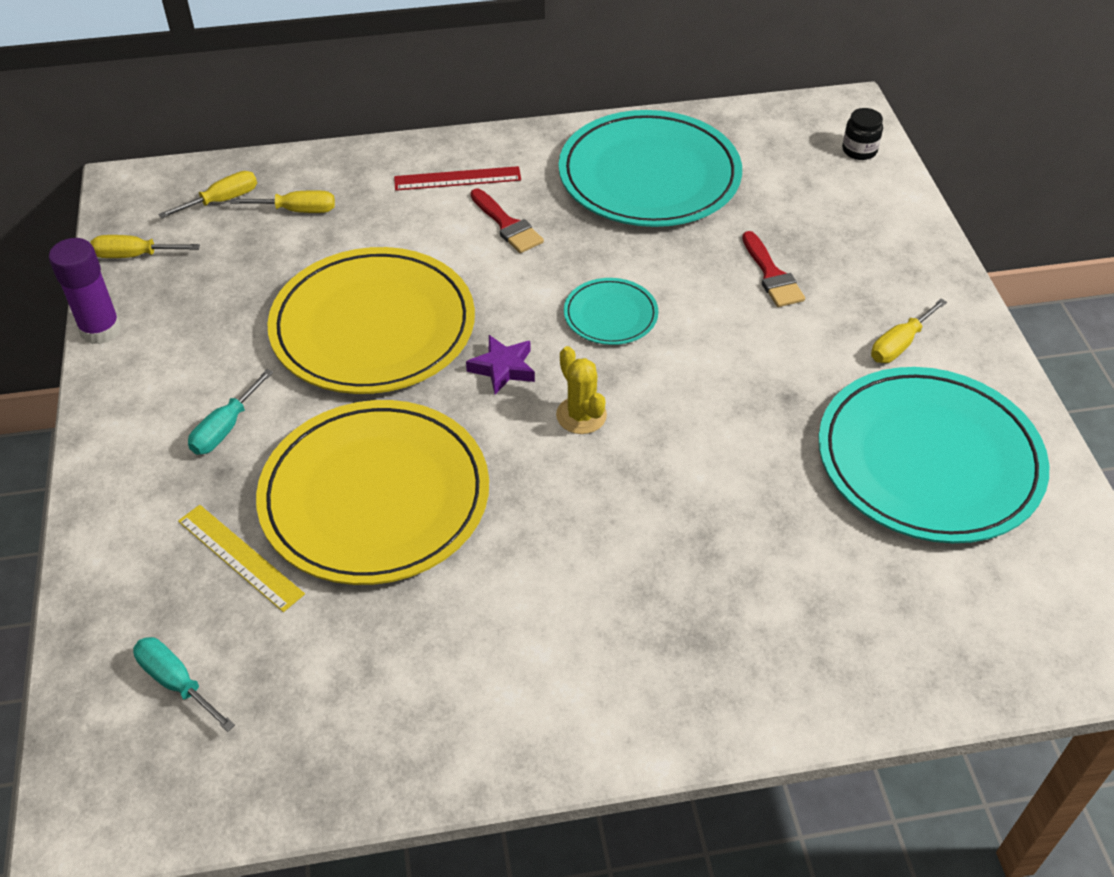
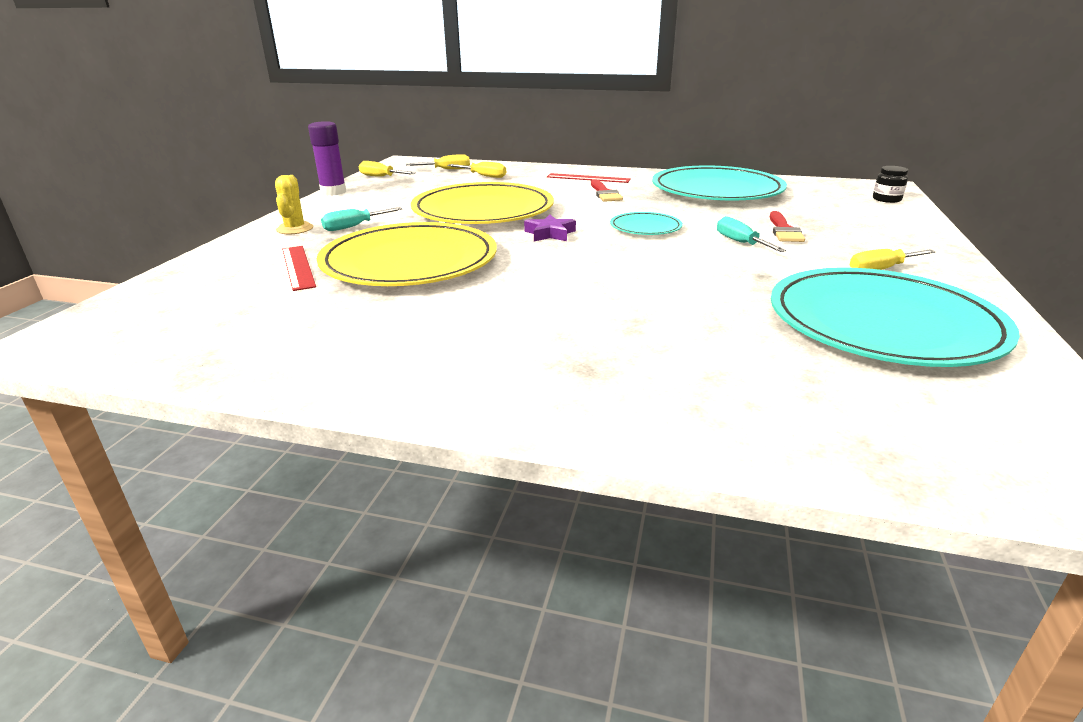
camera: 25 degrees right, 20 degrees down
turquoise screwdriver [133,637,235,732] -> turquoise screwdriver moved to [717,216,786,252]
yellow ruler [178,505,305,612] -> red ruler [282,246,316,291]
yellow cactus [556,346,607,434] -> yellow cactus moved to [275,175,313,234]

